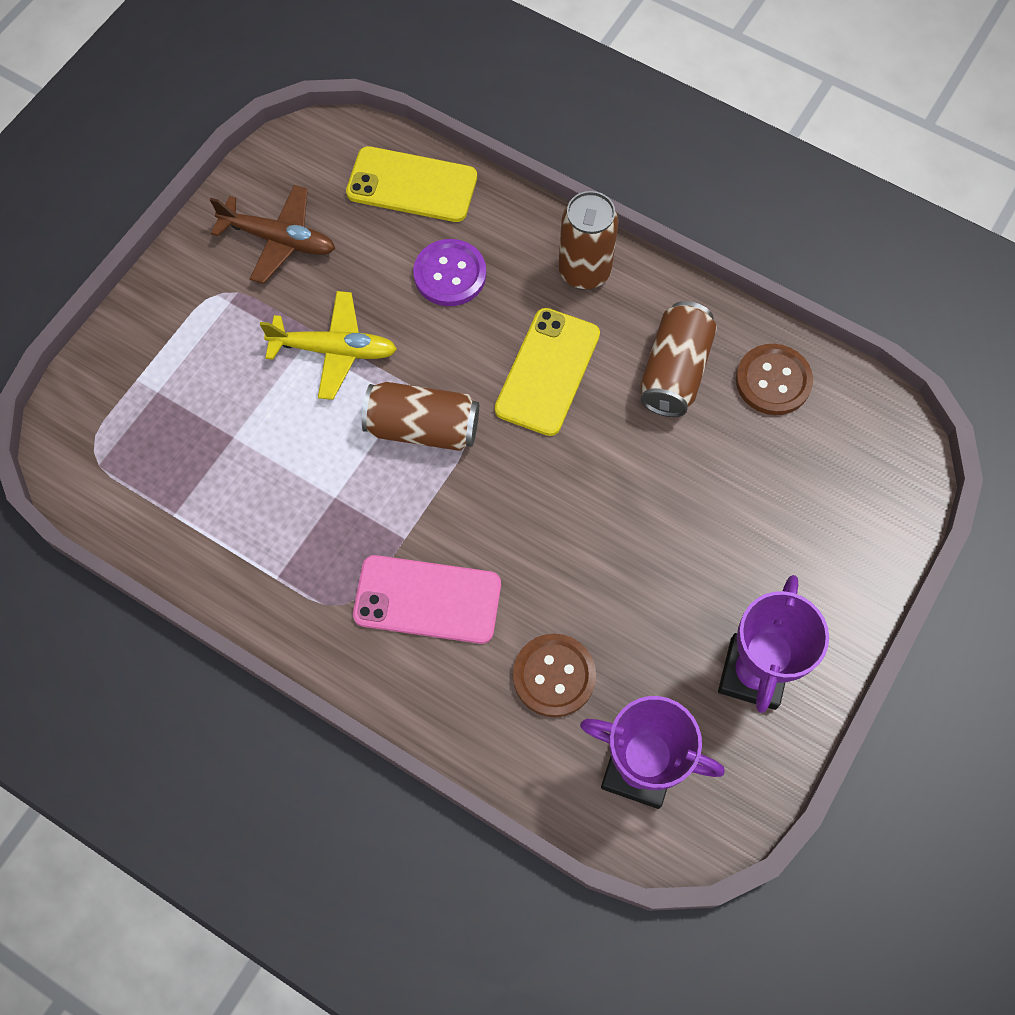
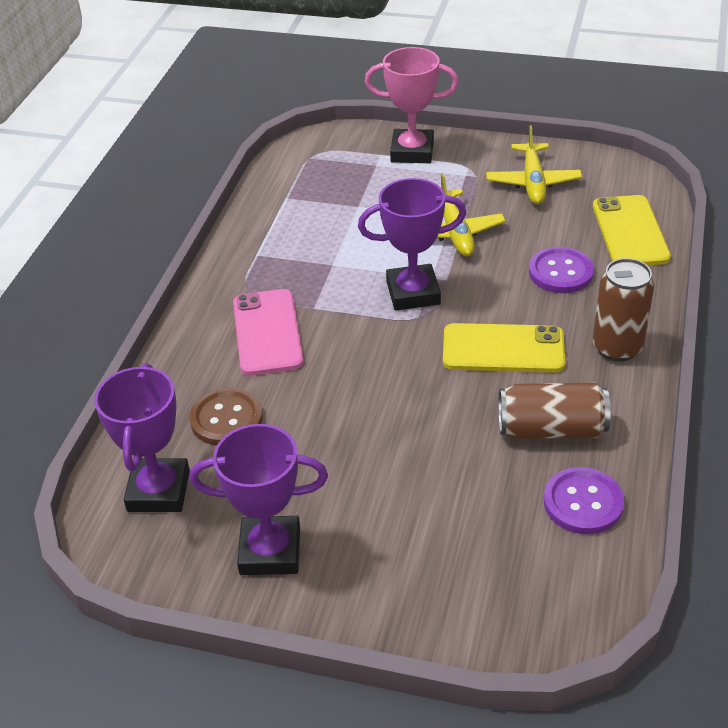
camera: 75 degrees right, 25 degrees down
brown plane [210,185,335,284] -> yellow plane [486,125,582,205]
brown can [362,382,479,451] -> purple trophy [358,178,466,311]
brown button [736,344,813,415] -> purple button [544,467,624,534]
none -> pink trophy [365,47,459,163]

